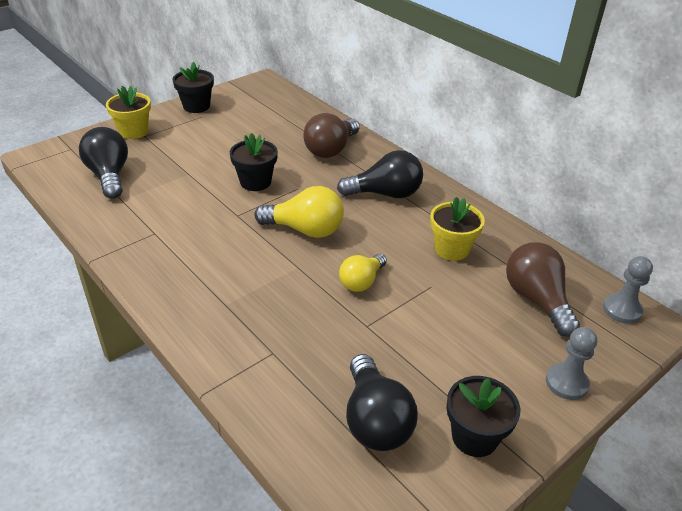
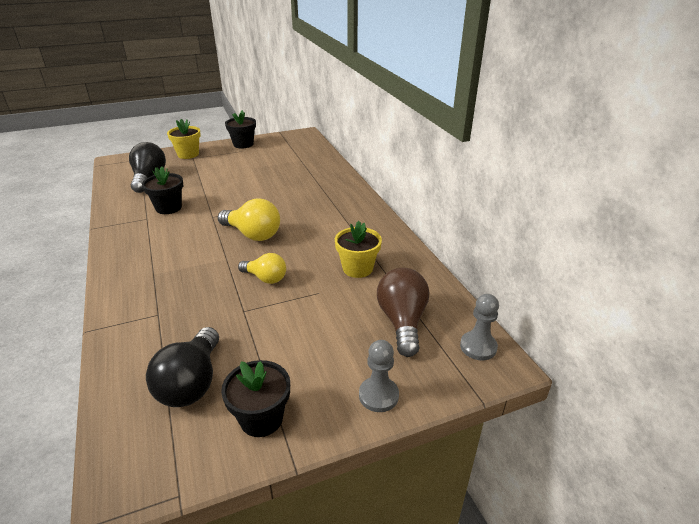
camera: 20 degrees right, 5 degrees down
black flower pot [230,133,278,191] -> black flower pot moved to [142,166,183,214]
brown light bulb [303,113,360,158] -> none
black light bulb [337,150,423,198] -> none
yellow light bulb [339,254,387,292] -> yellow light bulb turned 120 degrees counterclockwise [238,253,286,284]

